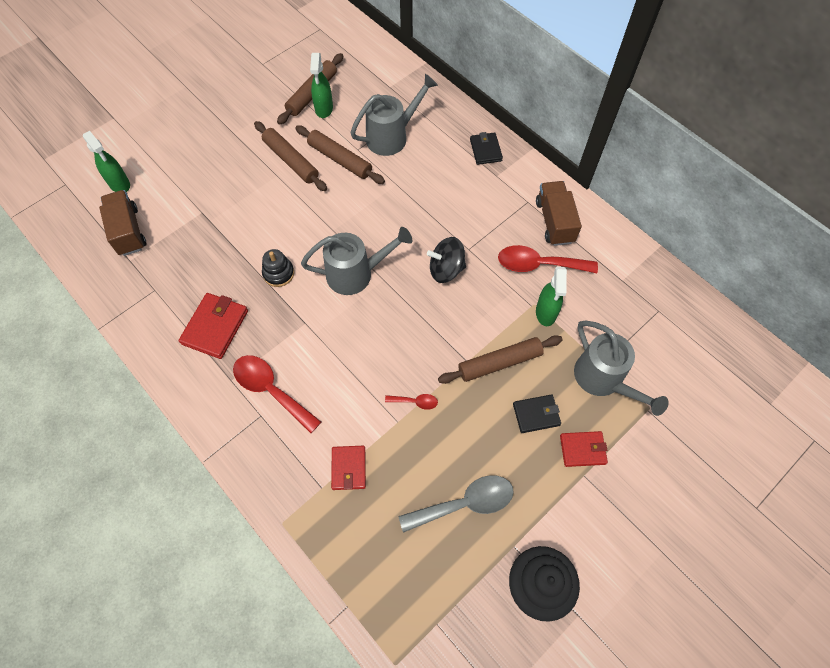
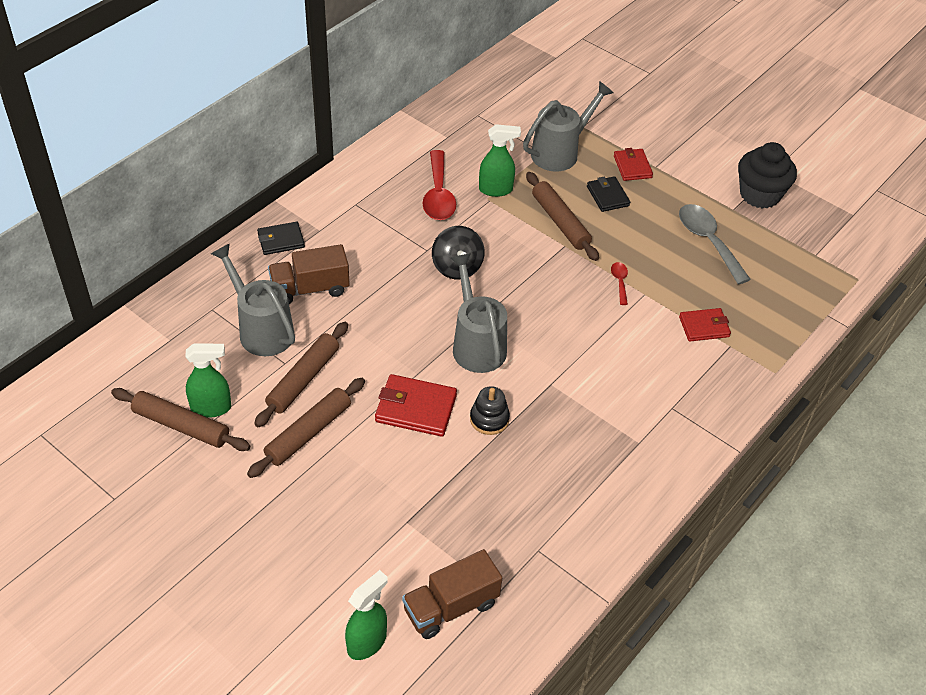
camera: 100 degrees left, 15 degrees down
red wallet [179,293,248,359] -> red wallet moved to [375,374,457,437]
red spoon [233,355,321,433] -> none
brown truck [536,181,582,246] -> brown truck moved to [268,244,350,304]

